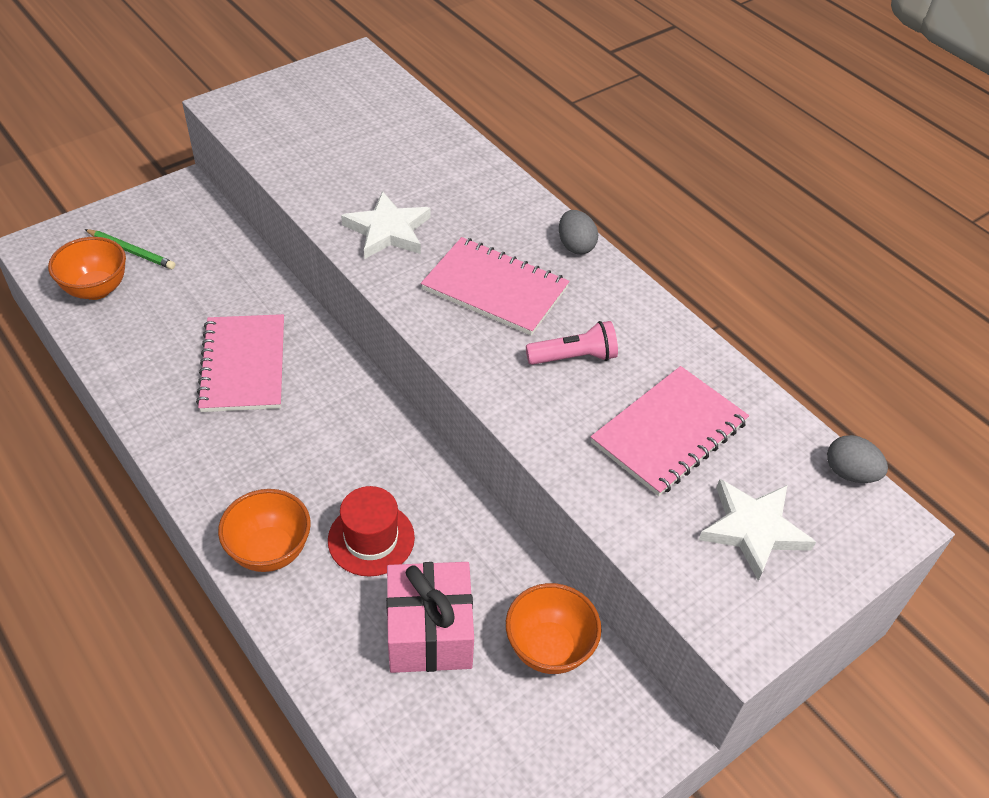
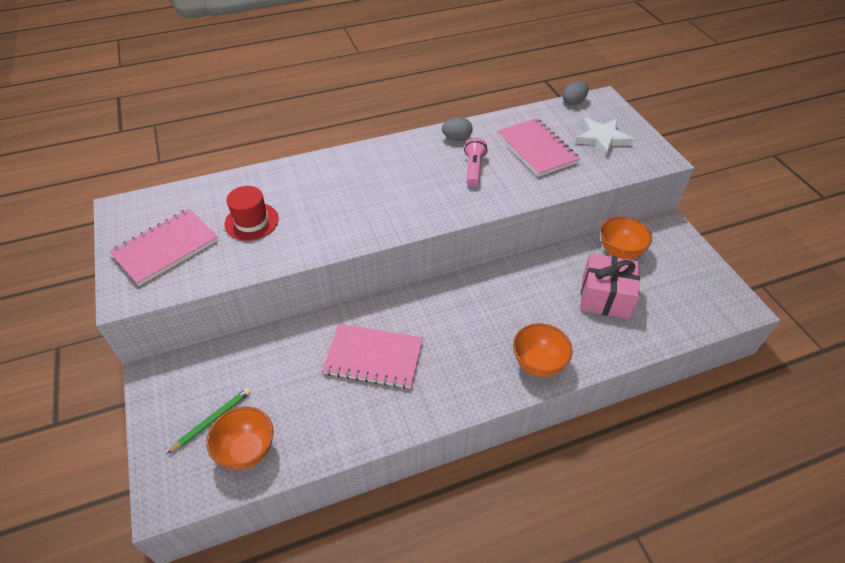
camera: 70 degrees left, 0 degrees up
red hat [328,486,415,577] -> red hat moved to [224,186,279,241]
white star [341,191,431,259] -> none
pink notebook [421,237,570,336] -> pink notebook moved to [109,209,218,286]
grey egg [559,210,598,254] -> grey egg moved to [442,117,473,141]

